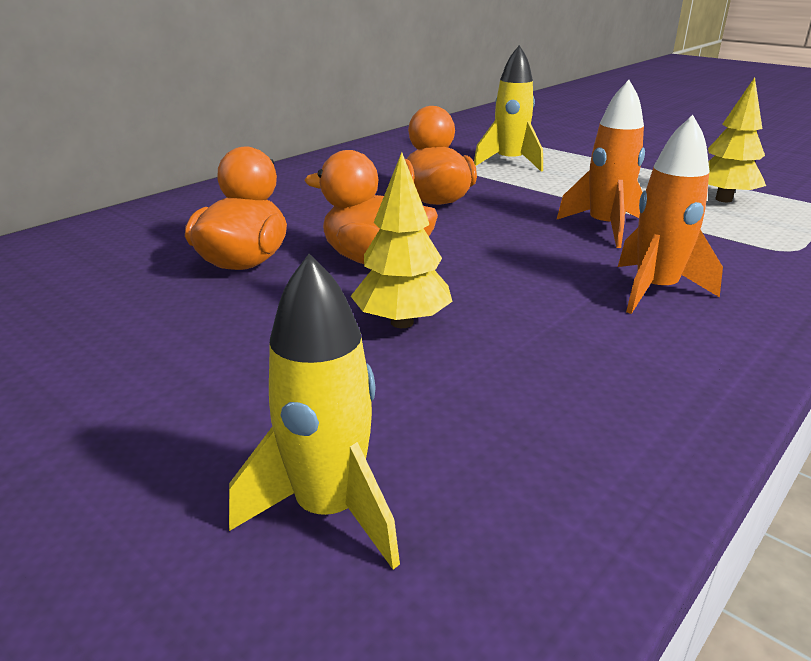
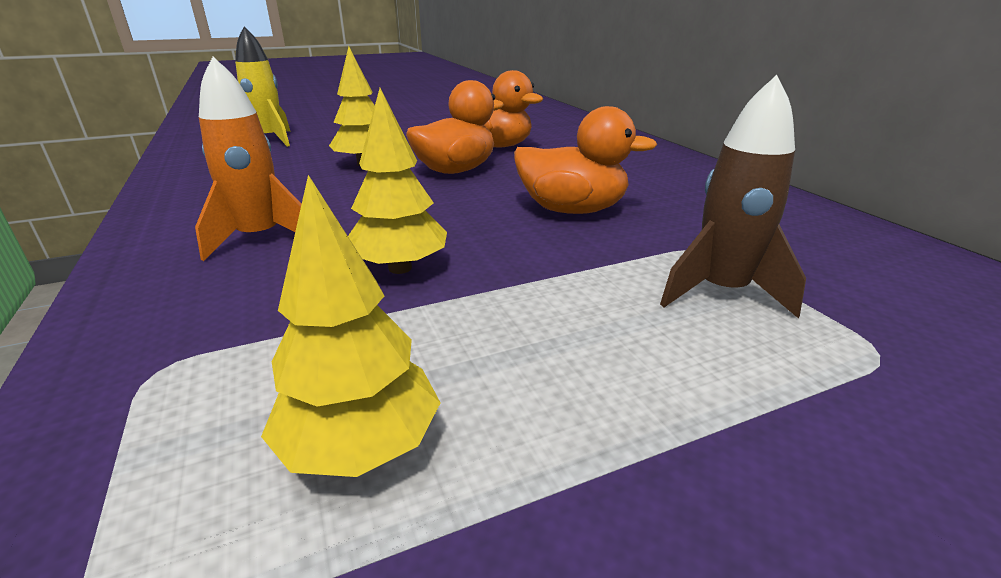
camera: 115 degrees right, 0 degrees up
yellow rocket [474,45,543,172] -> brown rocket [660,75,806,318]
orange rocket [556,80,645,248] -> yellow tree [348,88,447,274]

